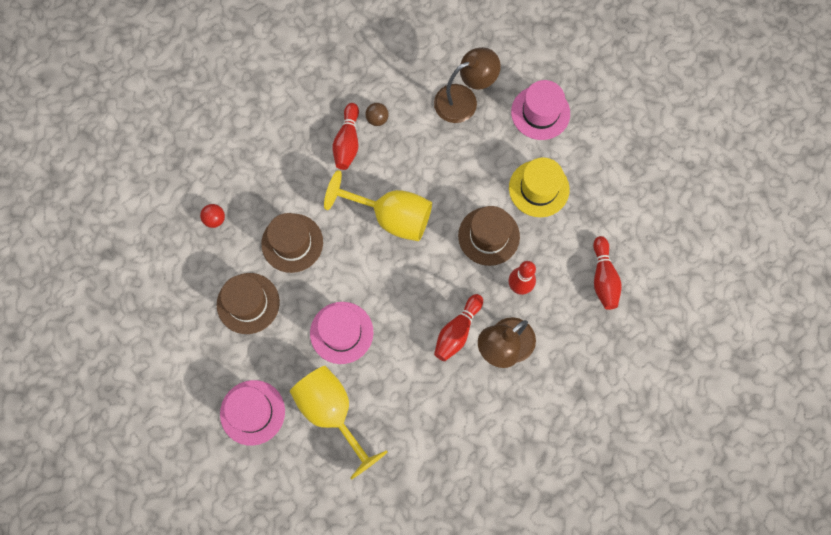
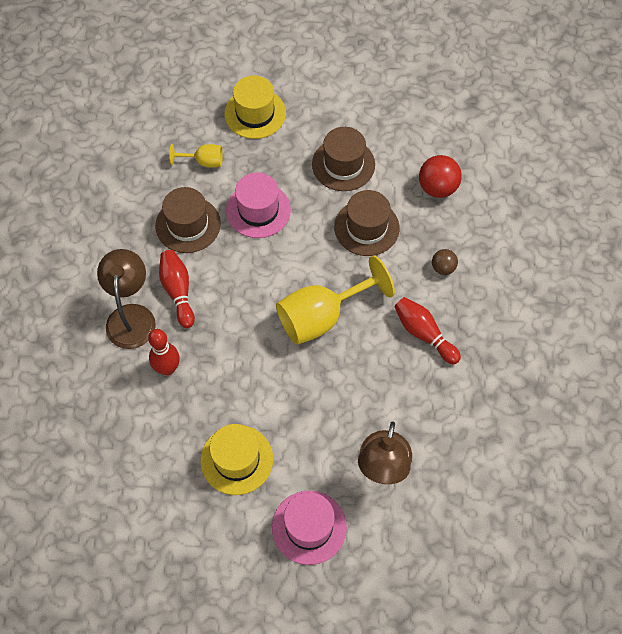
camera: 130 degrees right, 10 degrees down
red ball [200,204,225,228] -> red ball [419,155,462,198], size x1.69
pink hat [220,380,285,446] -> yellow hat [224,75,286,139]
yellow goblet [290,366,388,480] -> yellow goblet [169,144,223,168], size x0.49
brown ball [365,103,389,126] -> brown ball moved to [432,249,458,275]
brown hat [458,206,520,266] -> brown hat moved to [155,187,221,253]
red bowling pin [593,236,621,310] -> none

